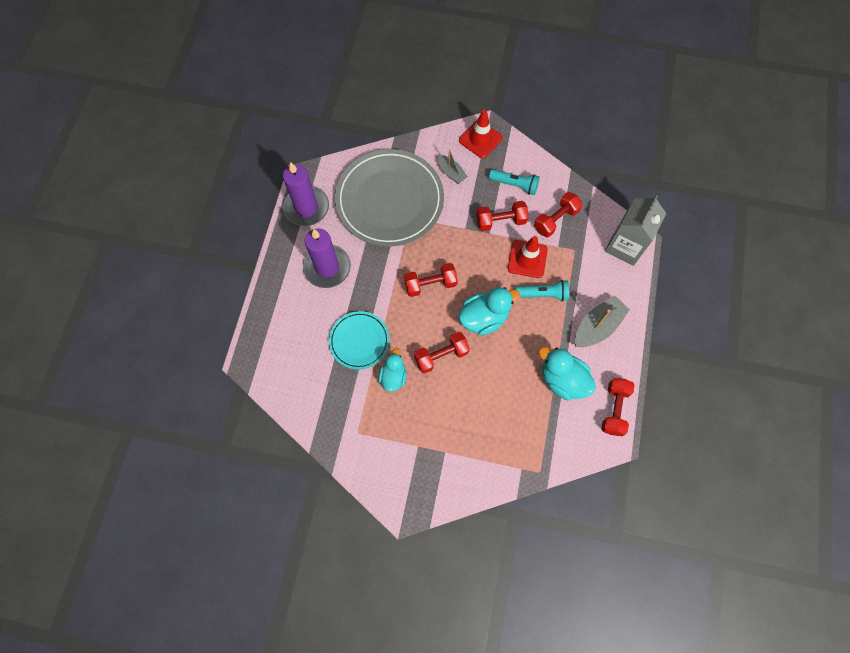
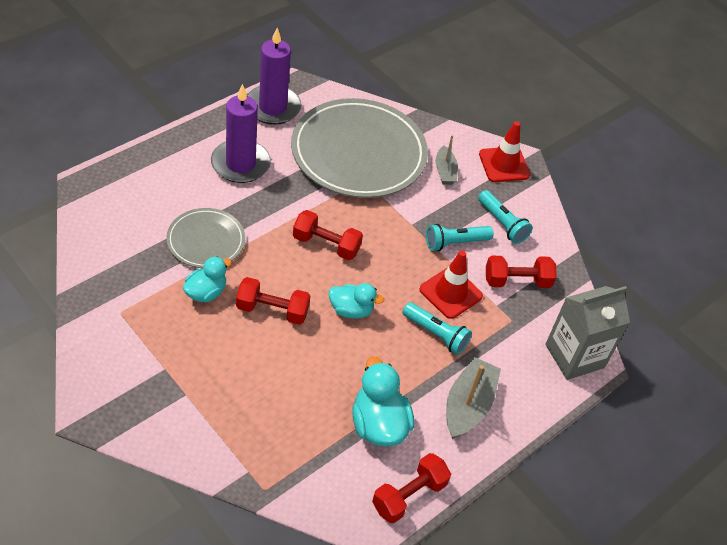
camera: 30 degrees right, 20 degrees down
turquoise plate [329,311,390,370] -> grey plate [166,208,245,268]
turquoise duck [458,287,520,335] -> turquoise duck [329,283,384,319], size x0.65
red dumbbell [476,201,529,231] -> turquoise flashlight [426,224,494,251]
grey boat [575,295,630,347] -> grey boat turned 60 degrees counterclockwise [446,357,501,439]

